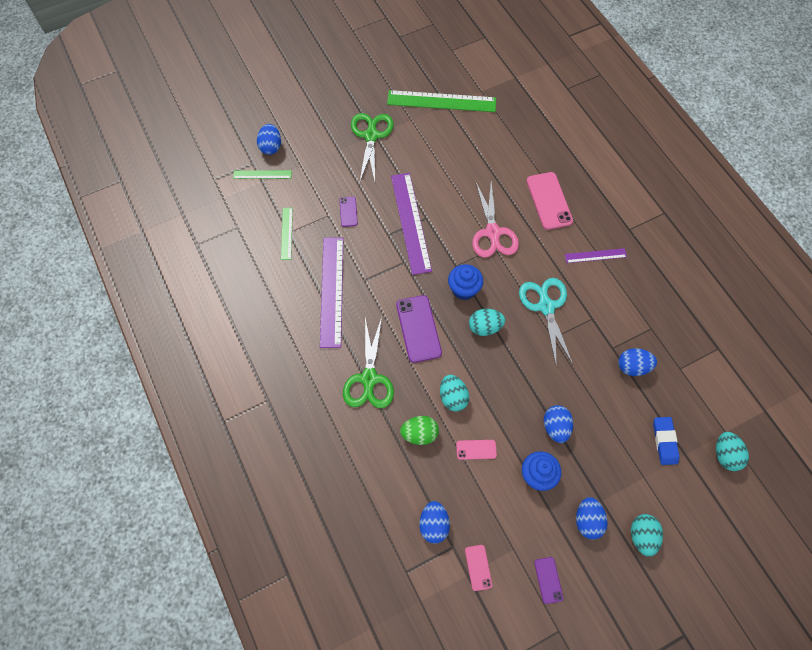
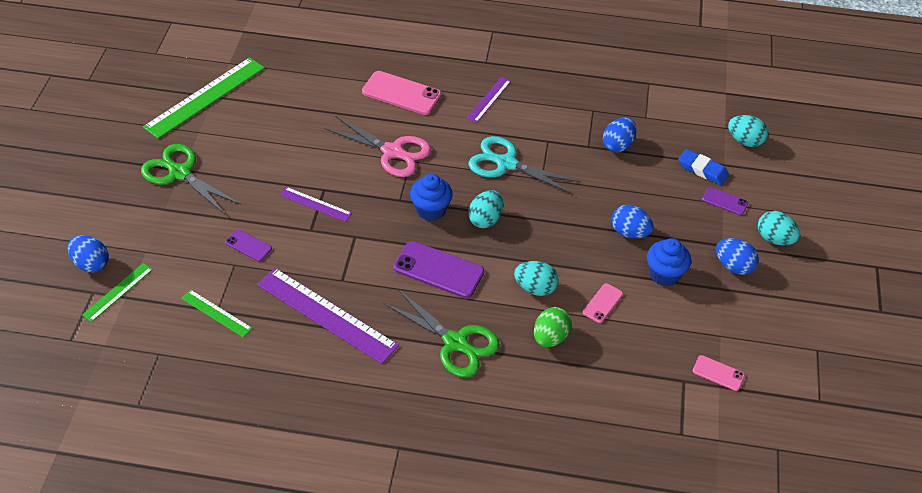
camera: 55 degrees left, 15 degrees down
purple ruler [391,173,432,275] -> purple ruler [280,187,352,222], size x0.51
blue egg [419,501,450,544] -> none
purple phone [534,557,563,604] -> purple phone moved to [702,187,748,215]

